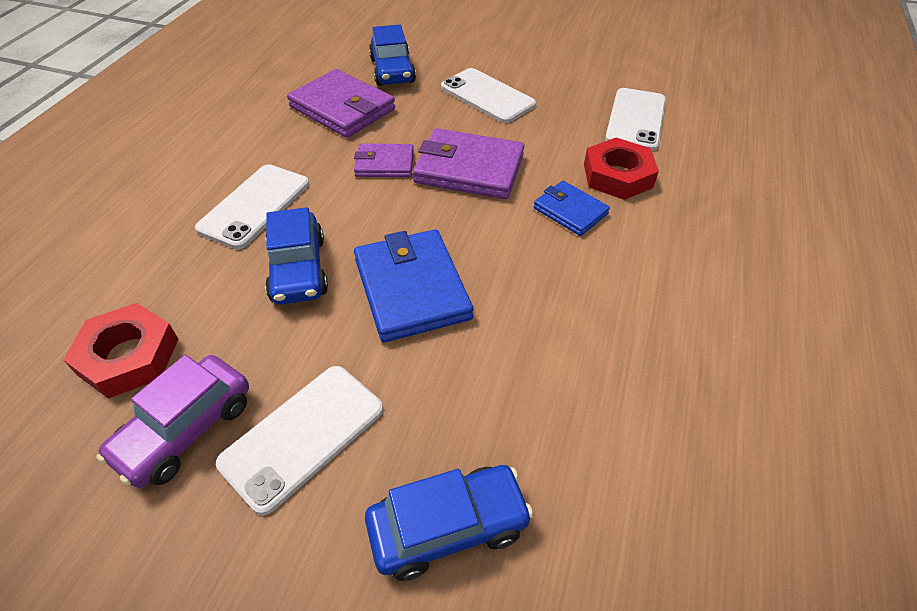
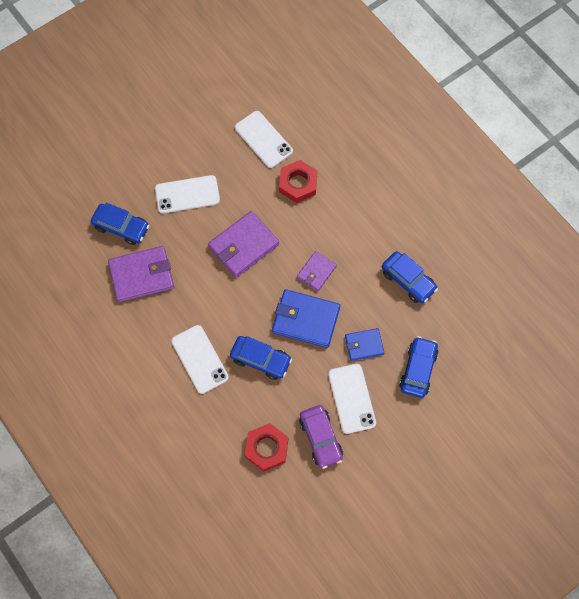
camera: 55 degrees left, 20 degrees up
purple wallet [354,144,414,177] -> purple wallet moved to [297,251,337,291]
blue wallet [533,181,610,236] -> blue wallet moved to [345,328,384,361]
none -> blue car [382,251,438,303]

